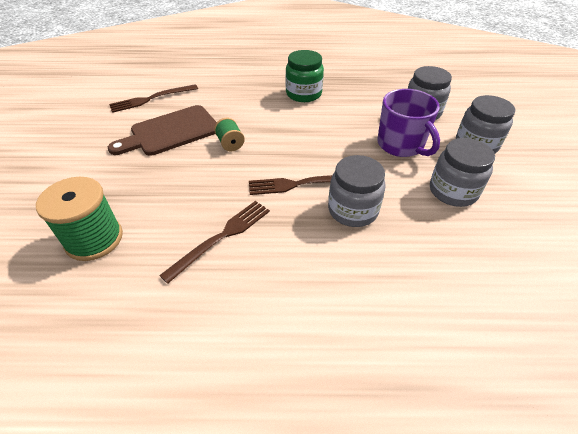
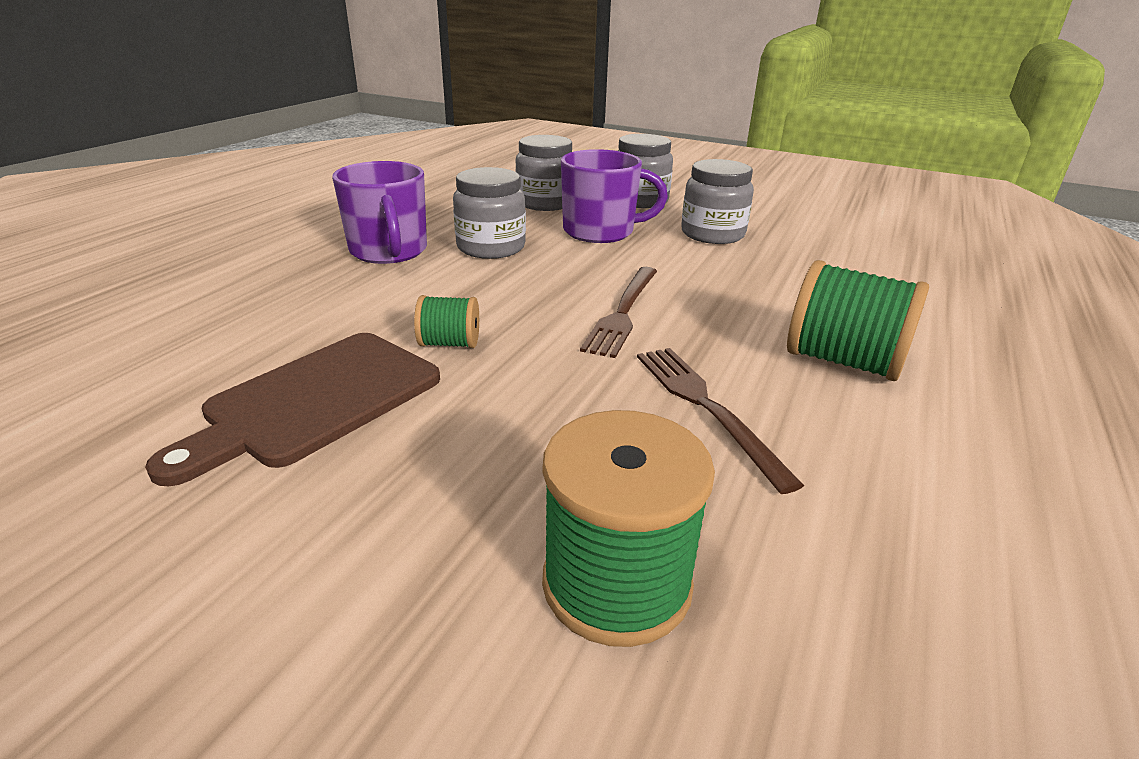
camera: 65 degrees left, 15 degrees down
brown cutting board [108,105,217,156] -> brown cutting board turned 45 degrees clockwise [145,333,440,487]
brown fork [109,84,198,113] -> none
green jar [285,50,324,102] -> purple mug [332,161,427,264]
grey jar [328,155,386,227] -> grey jar moved to [453,167,526,259]
none -> green spool [787,260,929,381]

